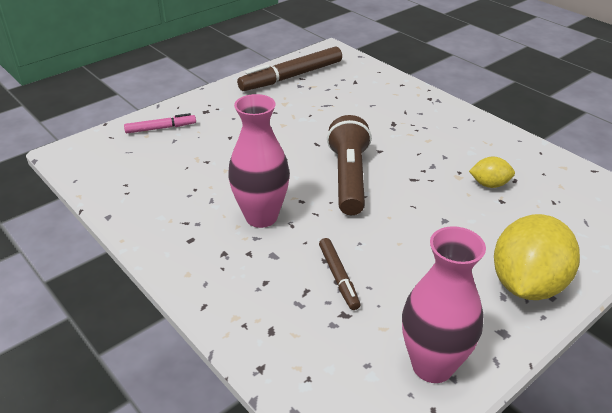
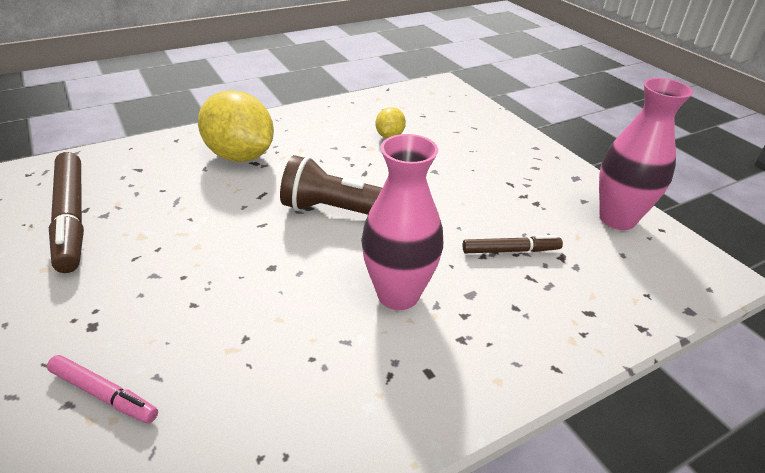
camera: 80 degrees left, 0 degrees up
pink marker [124,113,196,133] -> pink marker turned 120 degrees clockwise [47,355,158,423]
yellow lemon [494,214,580,300] -> yellow lemon moved to [198,90,274,162]

